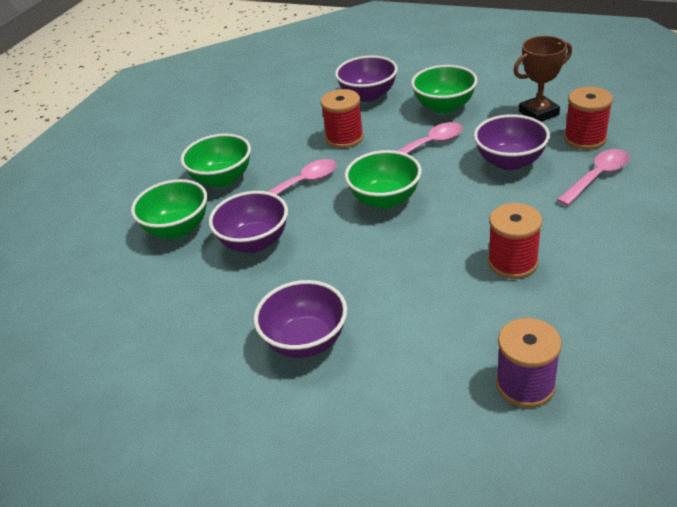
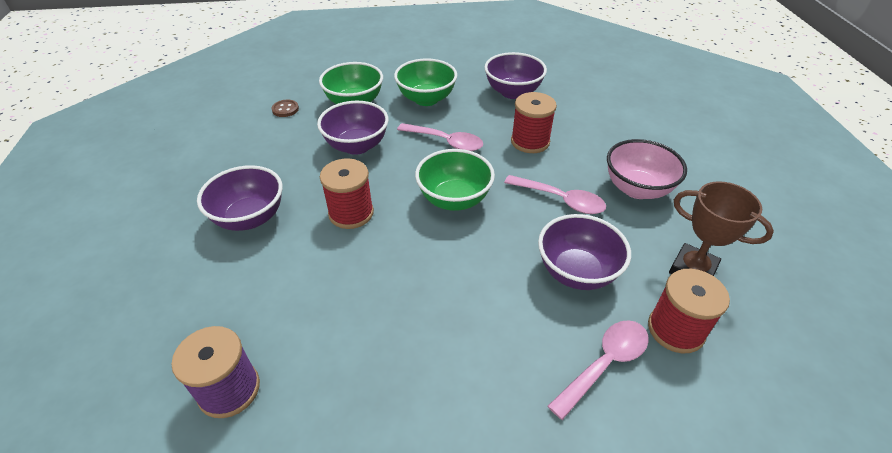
camera: 55 degrees right, 5 degrees up
purple bowl [335,55,398,102] -> purple bowl moved to [484,52,547,99]
green bowl [411,65,478,114] -> pink bowl [607,139,687,199]
red spool [488,203,542,279] -> red spool moved to [320,159,374,229]
pink spoon [557,149,630,206] -> pink spoon turned 60 degrees counterclockwise [548,320,649,420]
none -> brown button [271,99,299,117]

